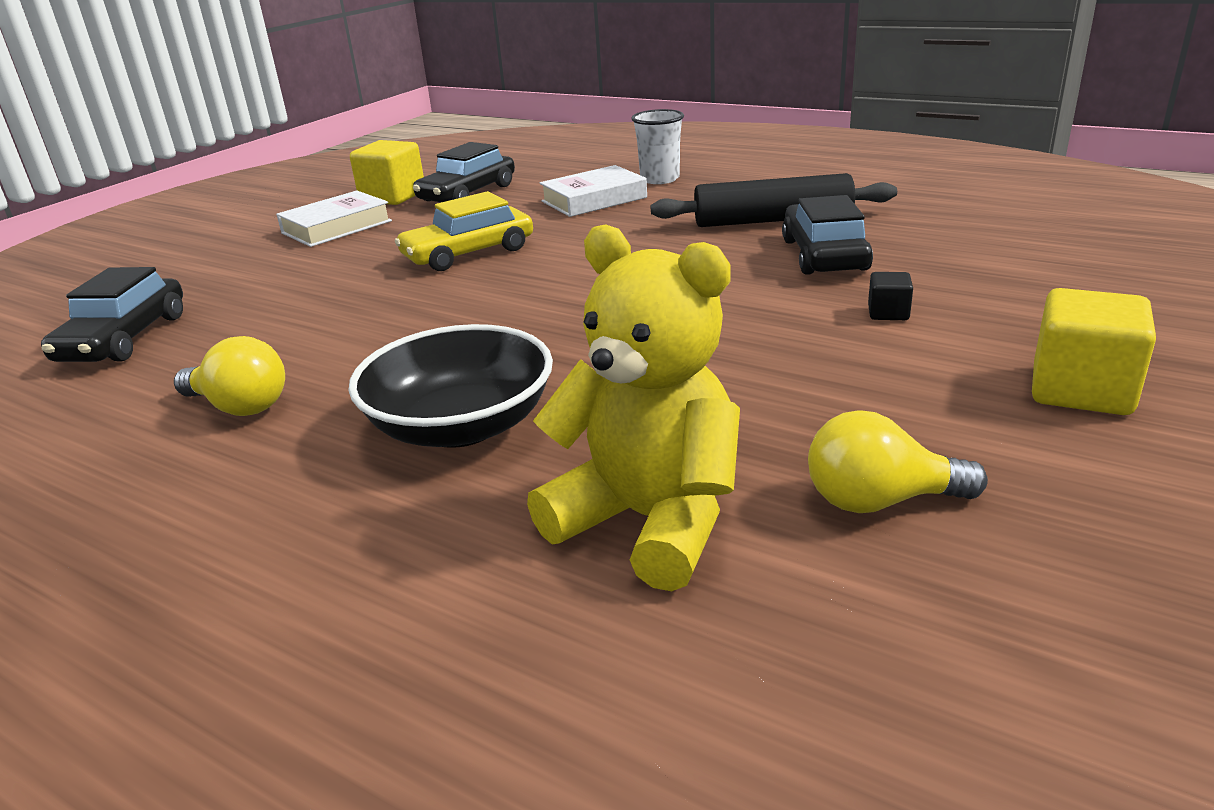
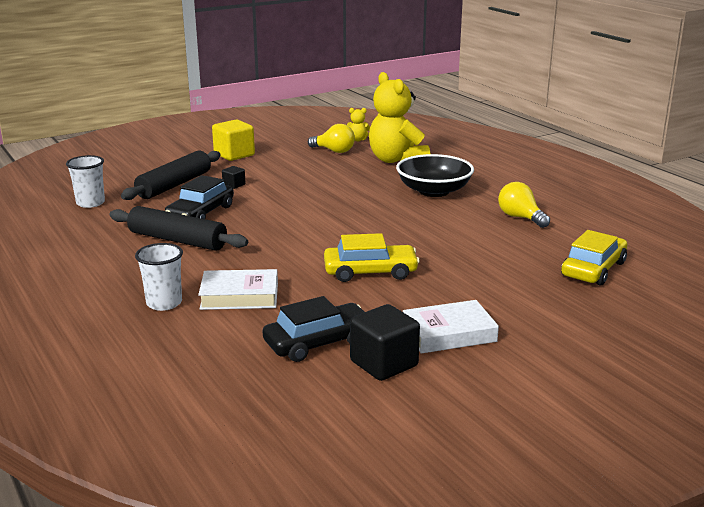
camera: 155 degrees left, 5 degrees down
black car [41,267,183,362] -> yellow car [561,230,627,286]
yellow cube [350,140,424,205] -> black cube [350,304,420,381]
none -> white cup [66,155,105,208]
none -> black rolling pin [121,151,220,200]
none -> yellow teddy bear [347,108,370,142]

